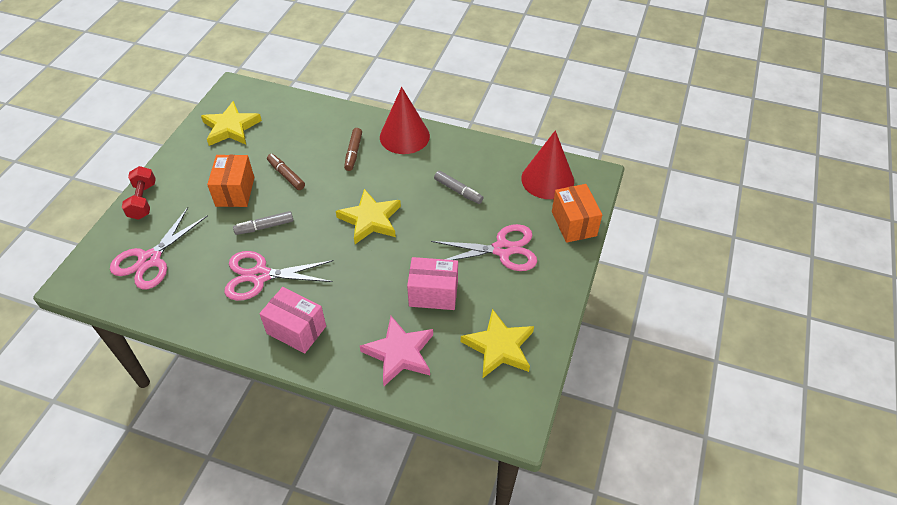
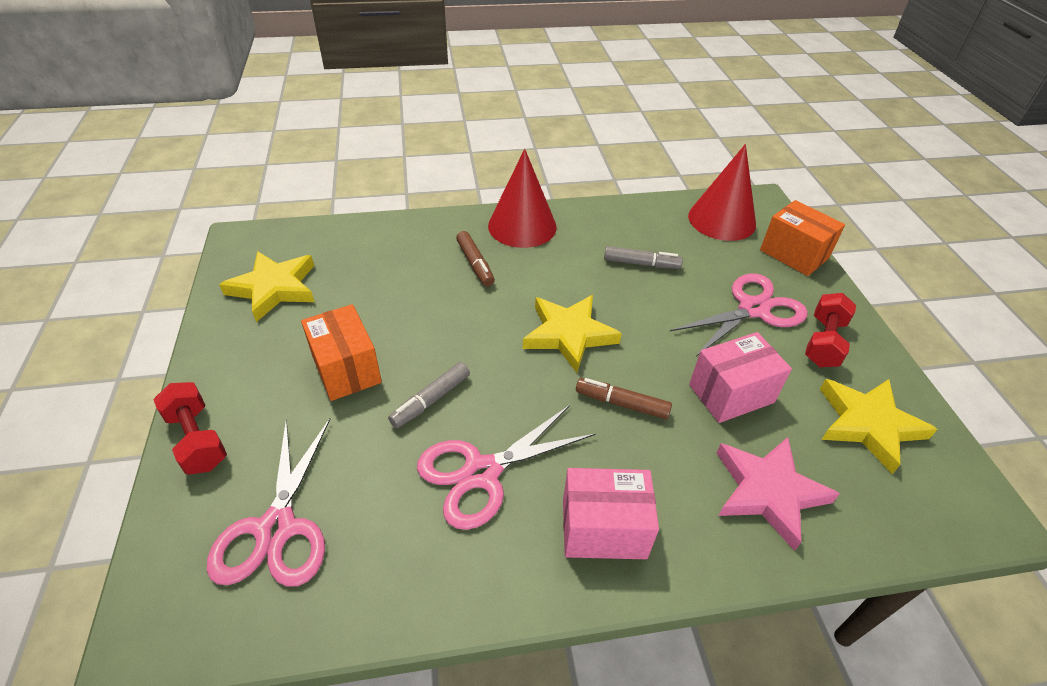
camera: 30 degrees left, 5 degrees down
brown marker [267,154,305,190] -> brown marker moved to [576,378,672,419]
none -> red dumbbell [805,293,856,367]

